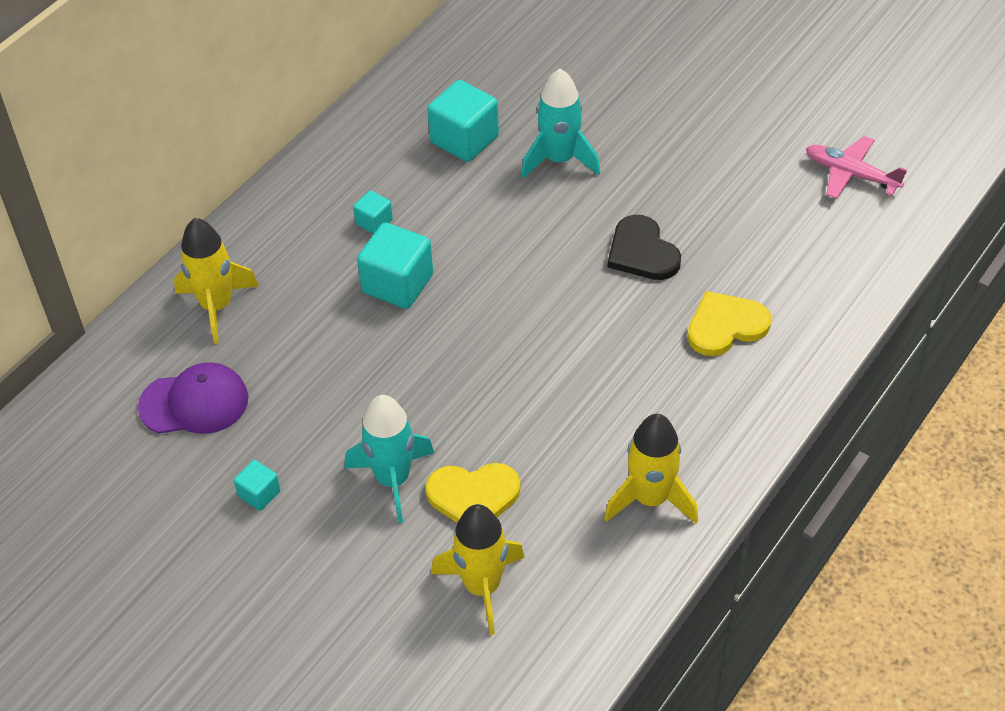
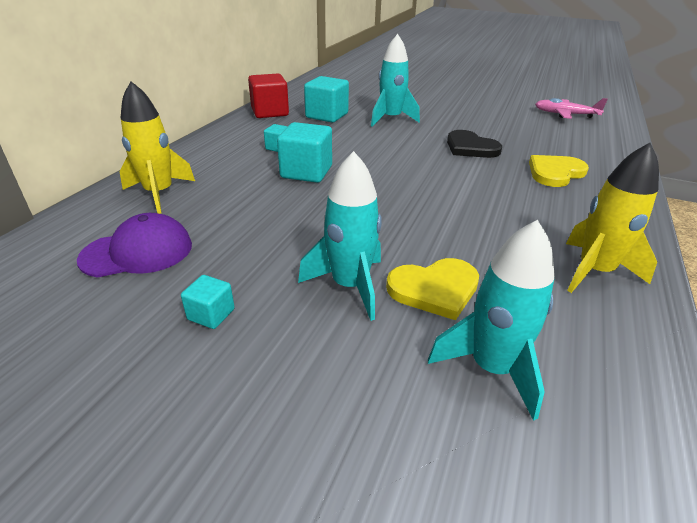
camera: 15 degrees left, 15 degrees down
yellow rocket [431,504,525,635] -> turquoise rocket [428,220,555,421]
none -> red cube [248,74,289,118]

